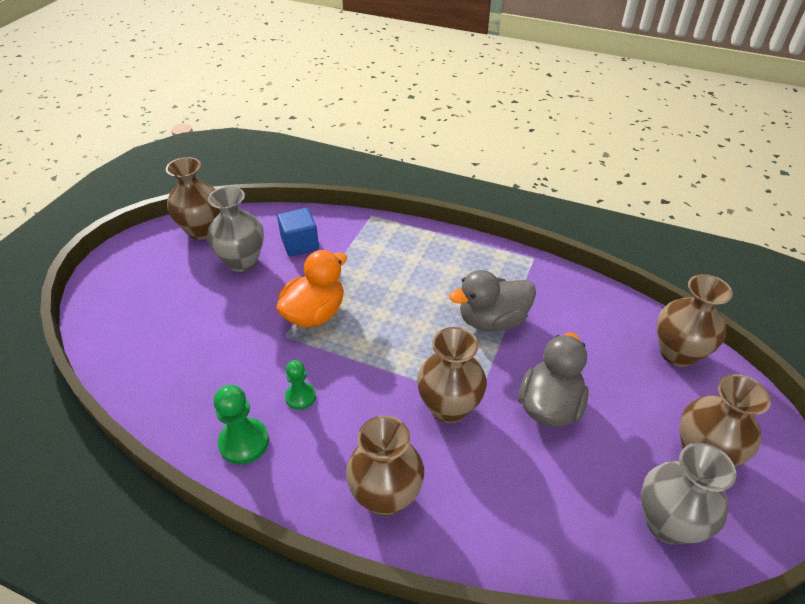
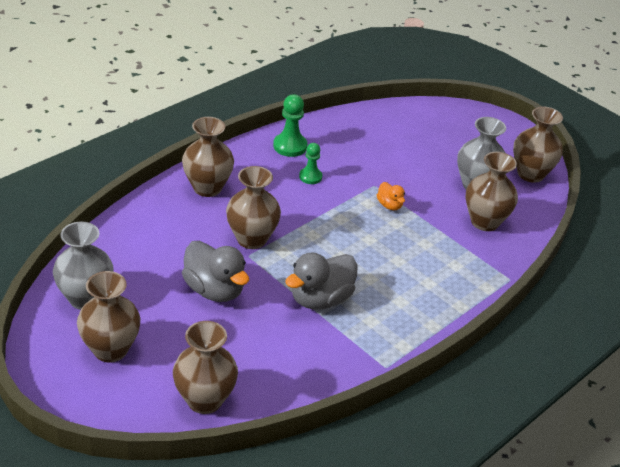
camera: 110 degrees right, 5 degrees down
orange duck [276,250,347,327] -> orange duck [377,182,405,210], size x0.51
blue cube [277,208,319,257] -> brown vase [465,152,518,231]
grey duck [449,270,536,331] -> grey duck turned 135 degrees counterclockwise [285,252,358,310]

